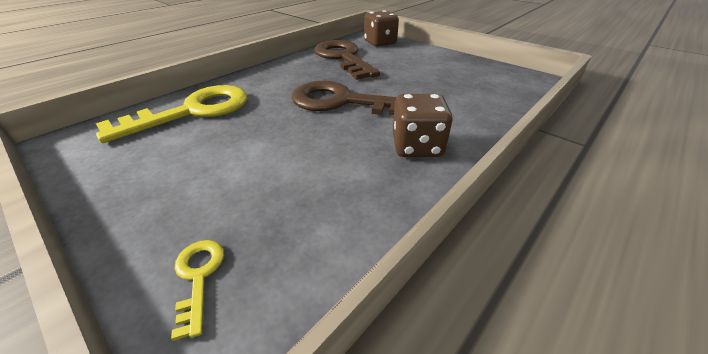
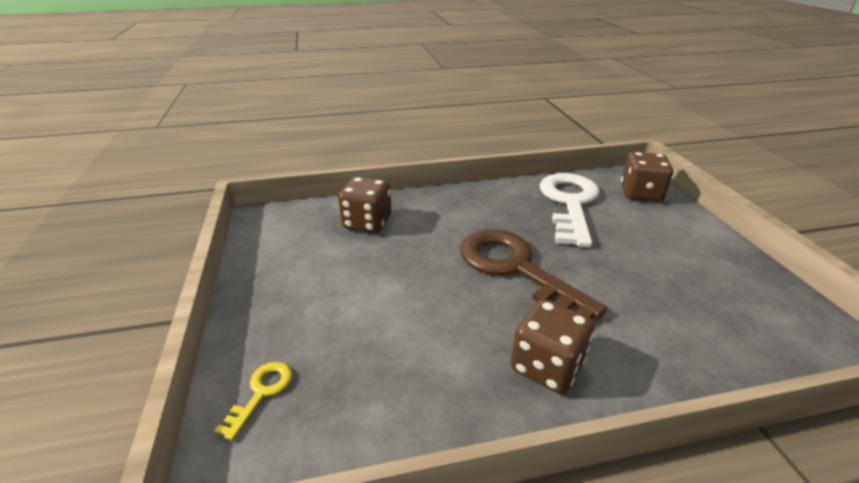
camera: 35 degrees right, 5 degrees down
yellow key [96,85,247,143] -> brown dice [338,177,392,233]
brown key [314,40,380,80] -> white key [540,173,600,247]

